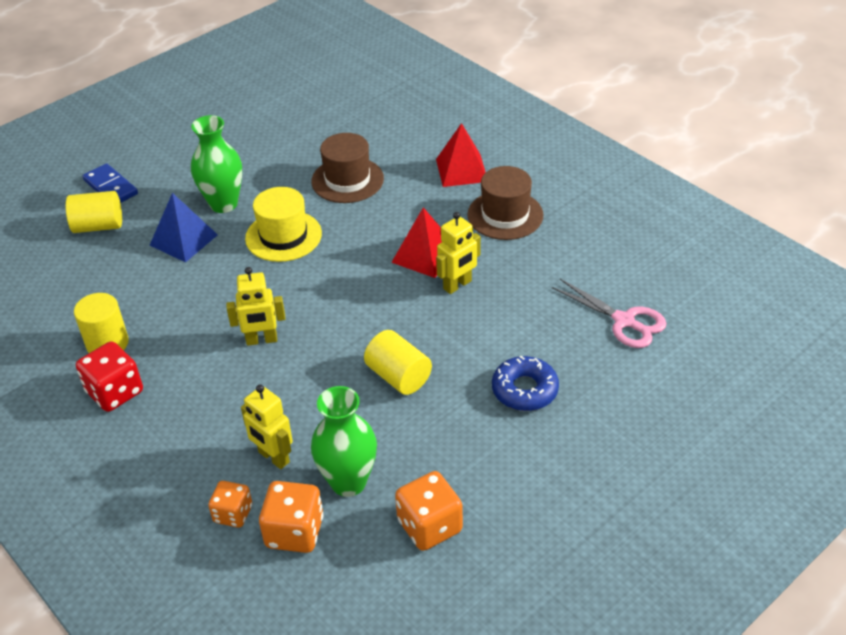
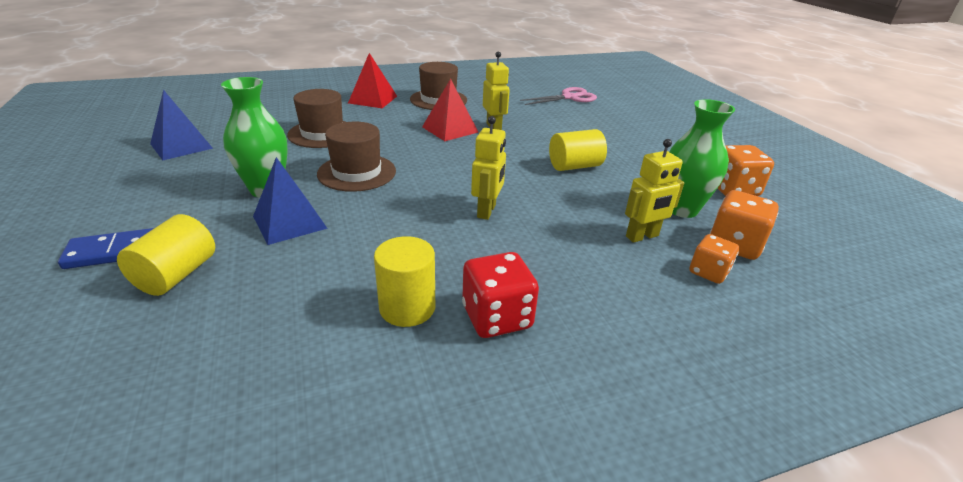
camera: 70 degrees left, 10 degrees down
yellow hat [245,187,322,262] -> brown hat [317,122,396,192]
blue donut [492,356,559,411] -> none
none -> blue pyramid [150,90,213,160]

